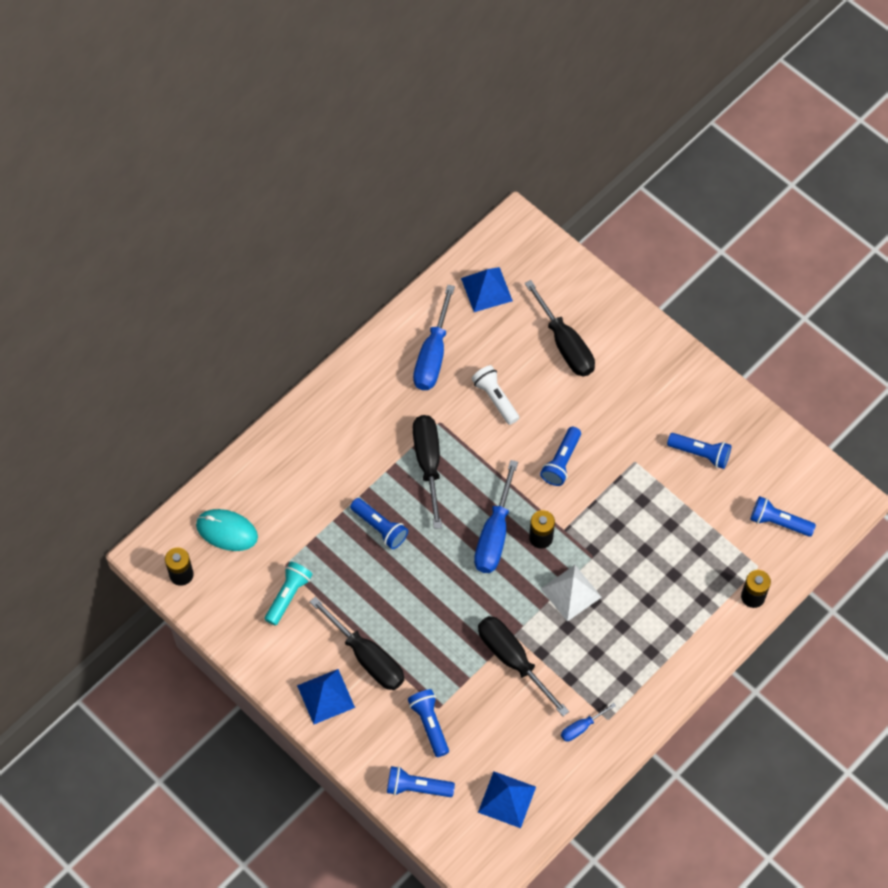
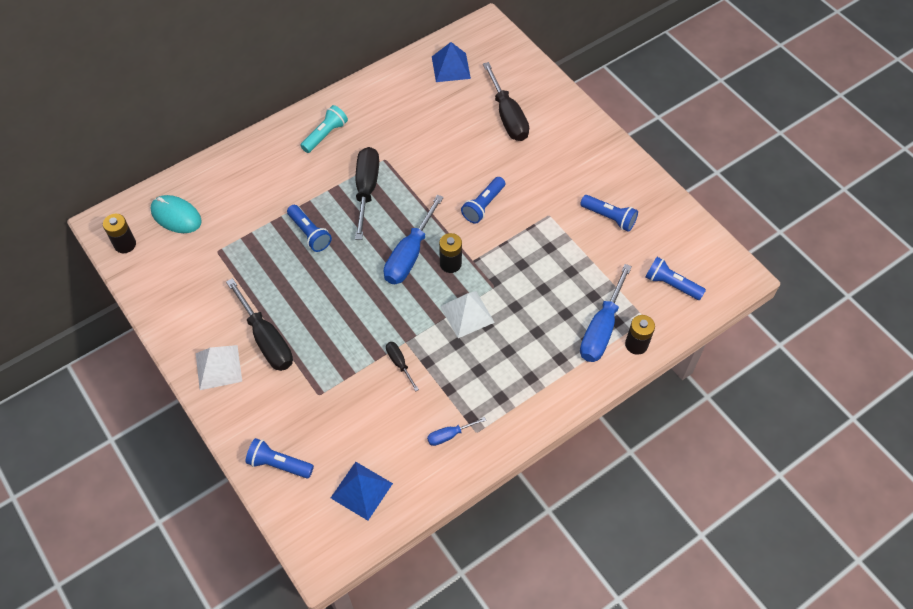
camera: 10 degrees right, 5 degrees down
turquoise flashlight [265,562,312,626] -> turquoise flashlight moved to [300,105,348,153]
blue pyramid [297,669,355,724] -> white pyramid [196,345,242,390]
blue flashlight [408,689,449,757] -> none
blue screwdriver [413,285,455,390] -> blue screwdriver moved to [580,264,632,362]
white flashlight [471,365,519,425] -> none
black screwdriver [478,616,569,716] -> black screwdriver [386,342,419,391], size x0.50

